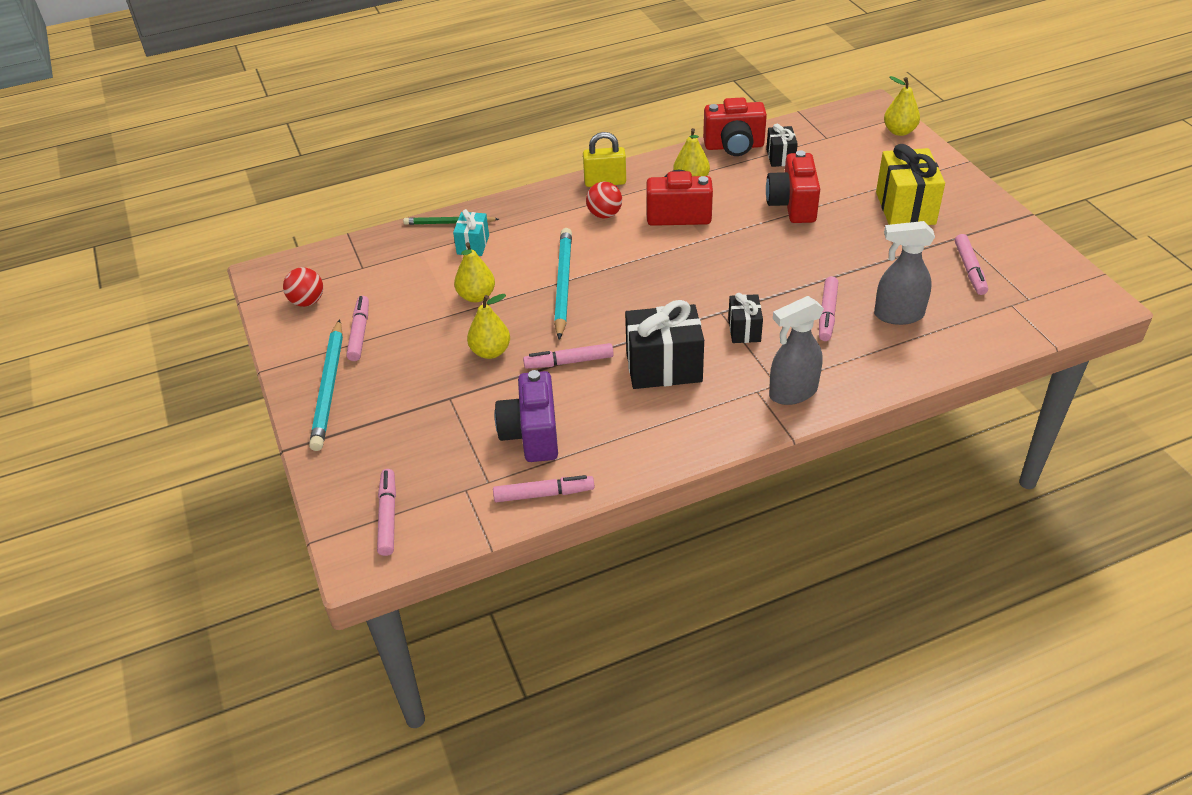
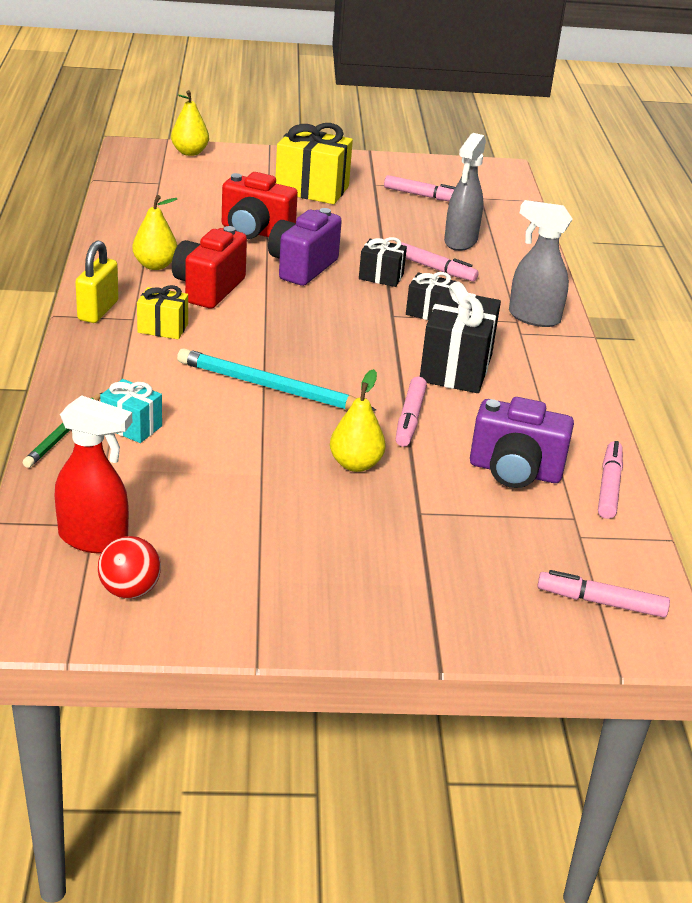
camera: 75 degrees left, 10 degrees down
turquoise pencil [309,319,343,451] -> none
pink marker [346,296,369,361] -> none
yellow pear [454,242,495,302] -> none
red ball [586,182,622,219] -> yellow gift [137,285,188,339]
red camera [703,97,767,156] -> none
black gift [766,124,798,167] -> black gift moved to [359,237,407,287]
grey spray bottle [769,296,824,405] -> grey spray bottle turned 120 degrees clockwise [509,200,573,327]
none -> red spray bottle [55,395,132,554]
none -> purple camera [268,208,342,286]

